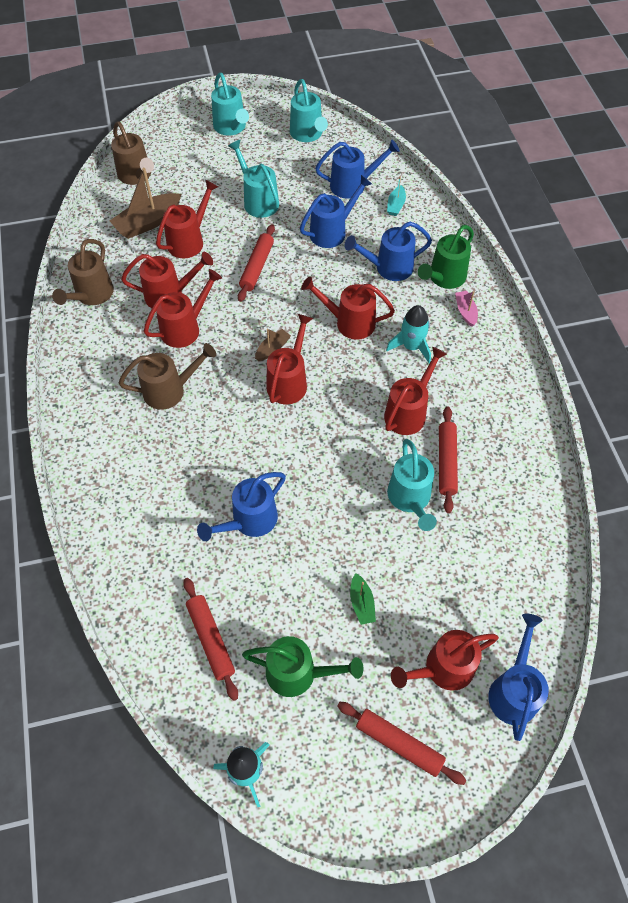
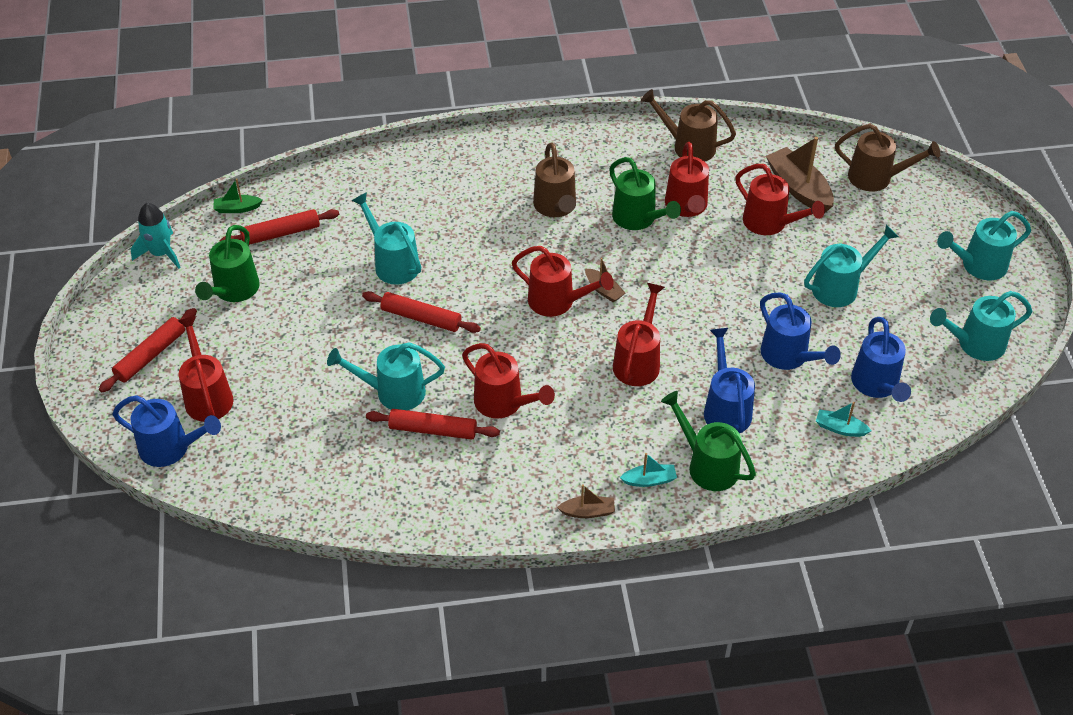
camera: 95 degrees right, 10 degrees down
brown watering can [111,121,154,185] -> brown watering can turned 135 degrees counterclockwise [835,124,940,191]
red watering can [144,269,222,348] -> green watering can [609,157,681,230]
blue watering can [197,472,286,541] -> turquoise watering can [352,192,421,285]
red rolling pin [238,224,275,302] -> red rolling pin moved to [362,291,481,333]
green boat [350,573,376,625] -> green boat moved to [214,178,262,213]
turquoise rocket [386,305,431,363] -> none
pink boat [455,291,478,327] -> turquoise boat [620,453,677,487]
none -> brown boat [557,484,615,518]

